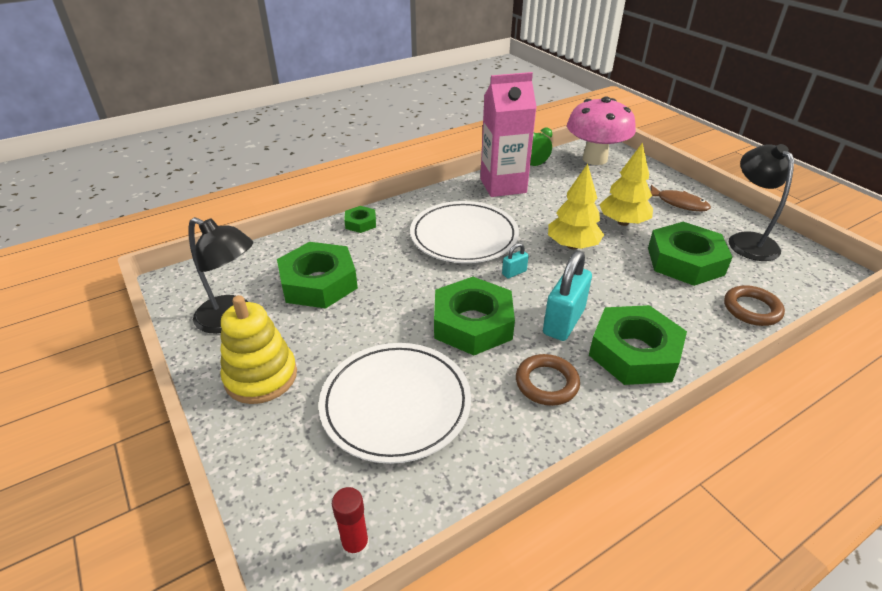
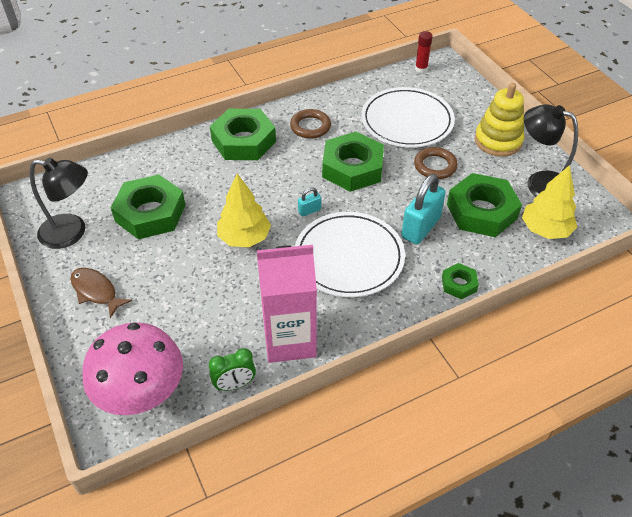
camera: 175 degrees left, 10 degrees up
turquoise padlock [543,250,592,341] -> turquoise padlock moved to [401,174,446,245]
yellow tree [599,142,653,226] -> yellow tree moved to [522,165,577,239]
brown ring [724,285,785,326] -> brown ring moved to [414,147,458,179]
black lamp [729,144,794,261] -> black lamp turned 75 degrees counterclockwise [30,158,88,249]

